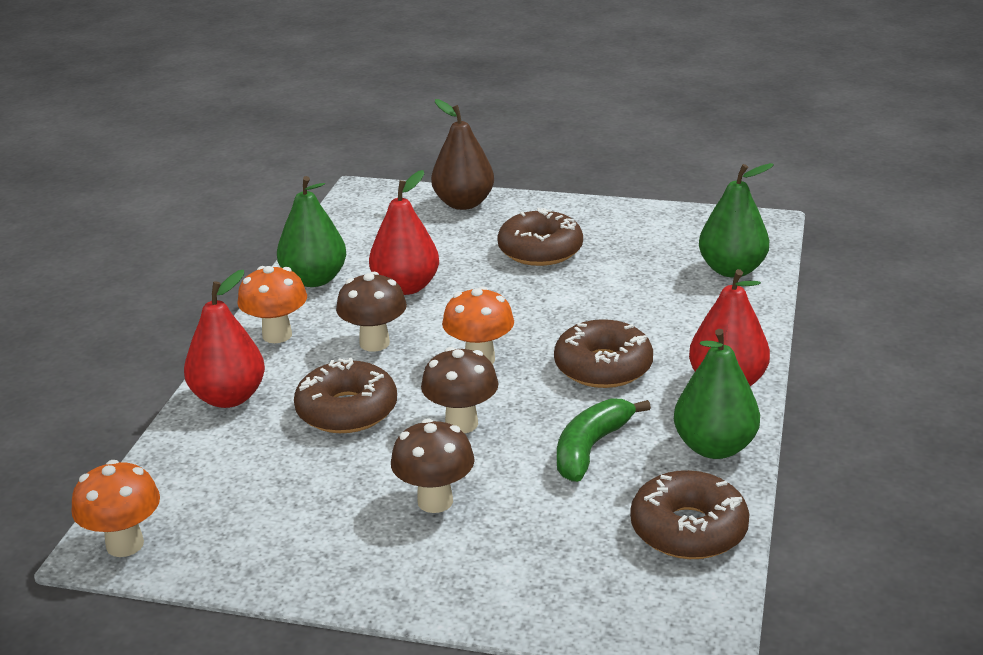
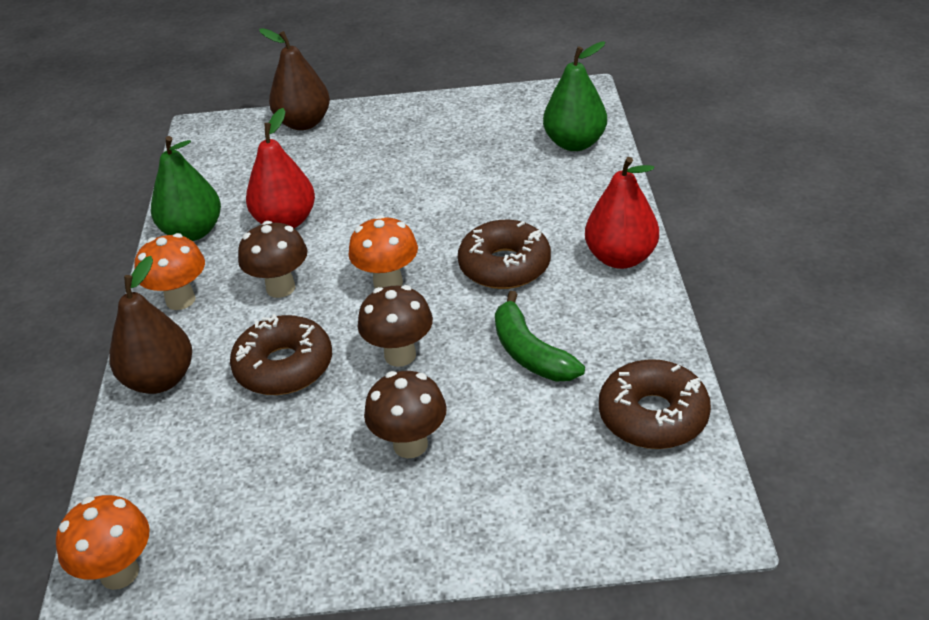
camera: 15 degrees left, 10 degrees up
red pear [184,270,265,408] -> brown pear [109,256,192,394]
brown donut [497,208,583,266] -> none
green banana [557,399,651,482] -> green banana turned 45 degrees counterclockwise [495,291,585,382]
green pear [674,329,760,459] -> none

